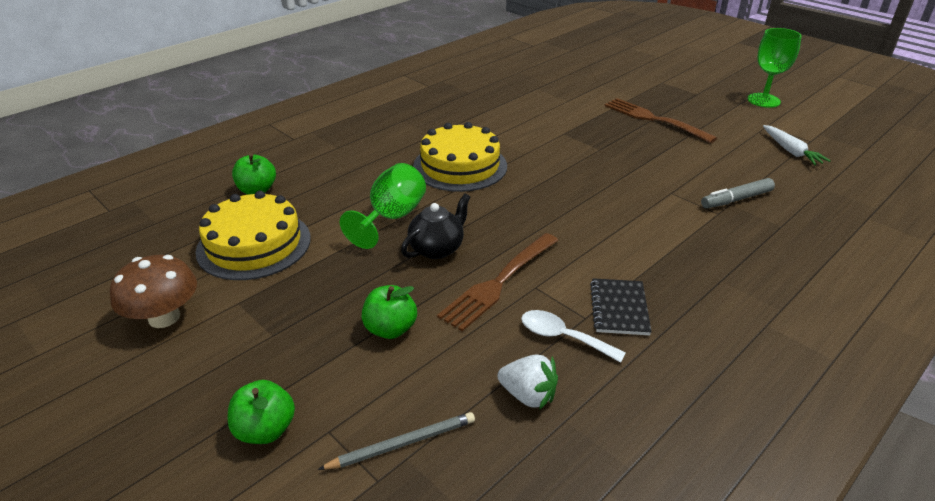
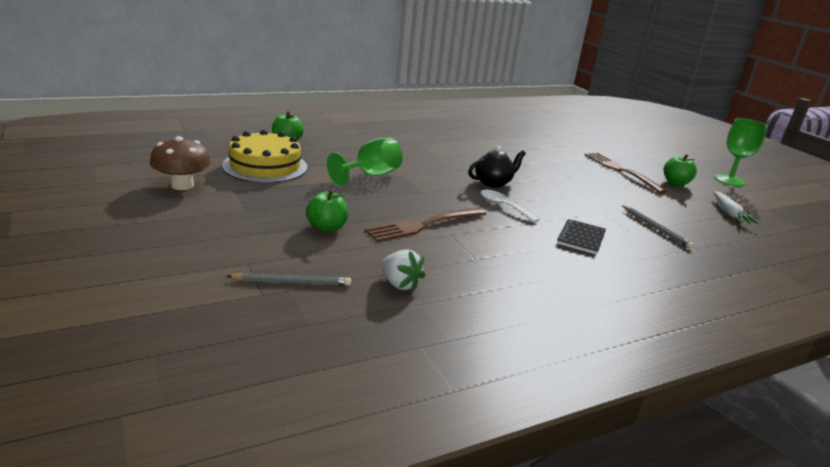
camera: 15 degrees right, 10 degrees down
green apple [228,380,295,444] -> green apple moved to [664,154,697,186]
black teapot [401,193,470,259] -> black teapot moved to [468,146,526,188]
yellow cake [413,122,507,192] -> none
white spoon [521,310,626,363] -> white spoon moved to [481,190,540,223]
black notebook [590,278,652,335] -> black notebook moved to [557,219,606,255]
grey marker [701,178,775,208] -> grey pencil [623,206,694,248]

